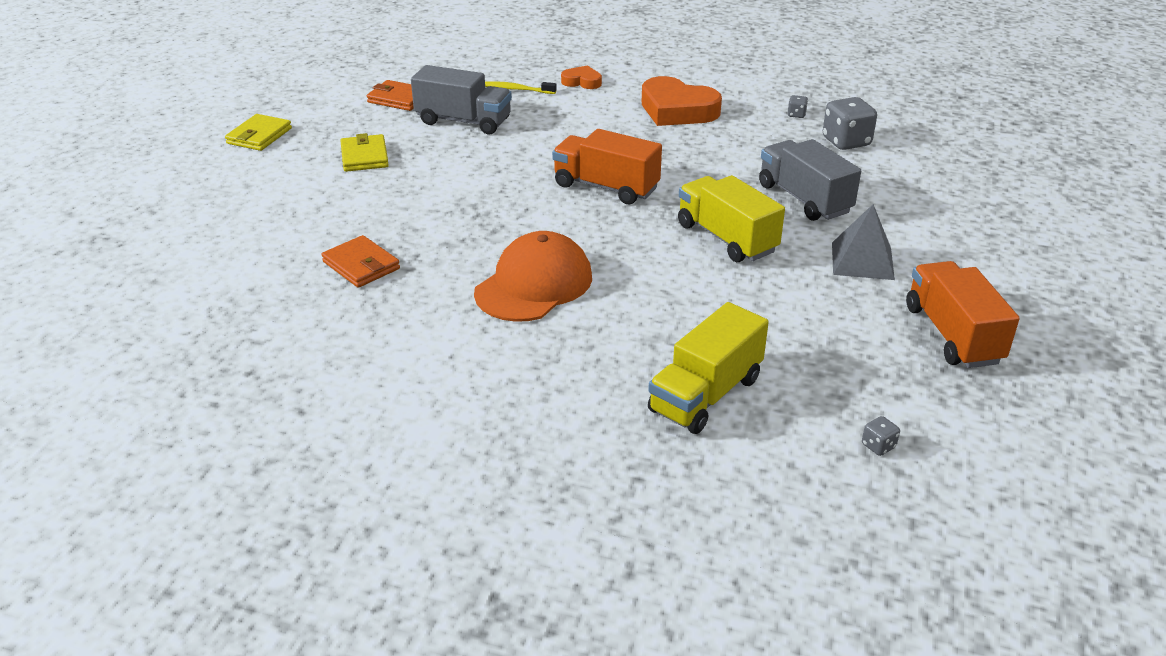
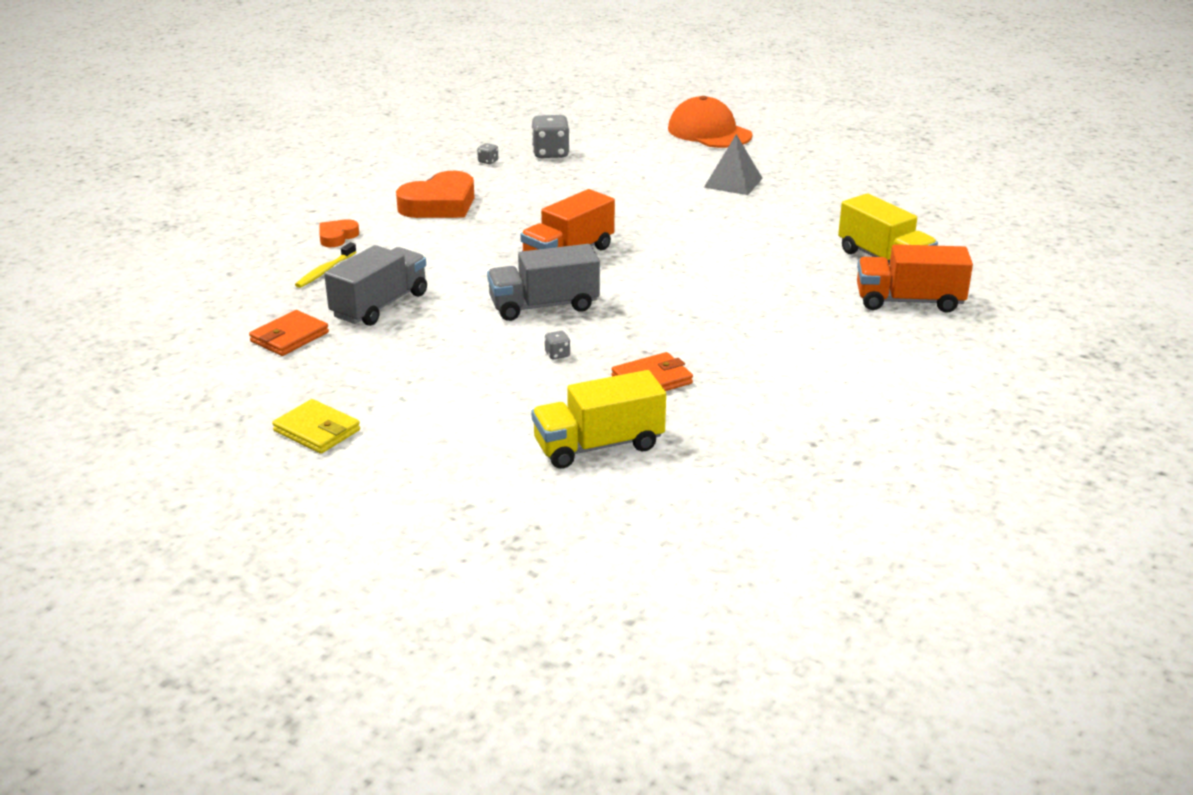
camera: 75 degrees left, 5 degrees down
yellow wallet [340,133,389,172] -> none
orange cap [474,231,592,322] -> orange cap moved to [668,96,752,148]
yellow truck [678,175,785,262] -> yellow truck moved to [531,370,666,469]
grey truck [759,139,861,221] -> grey truck moved to [487,244,600,321]
grey dice [862,416,900,456] -> grey dice moved to [544,331,570,359]
orange truck [906,261,1020,368] -> orange truck moved to [857,244,973,313]

